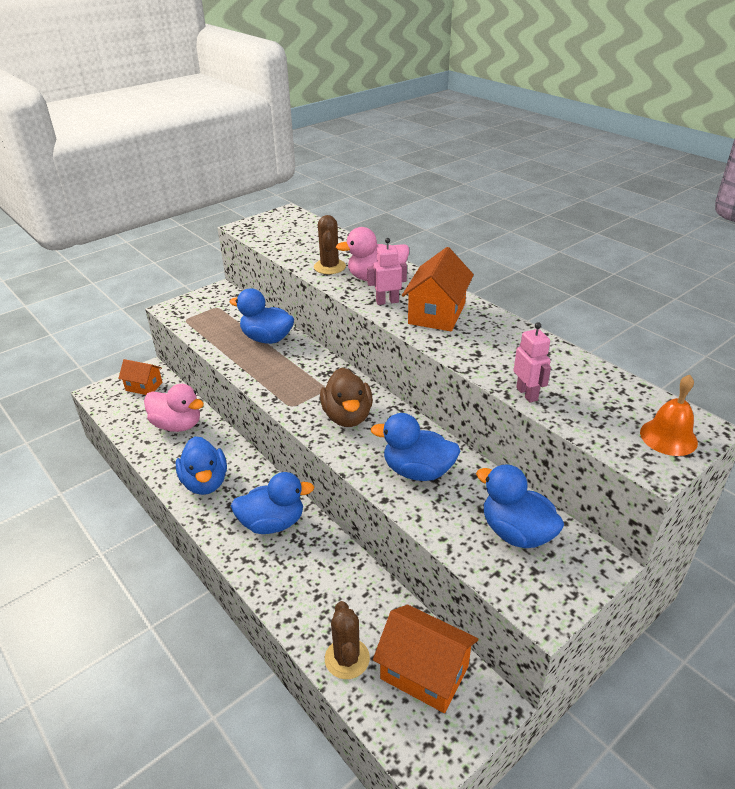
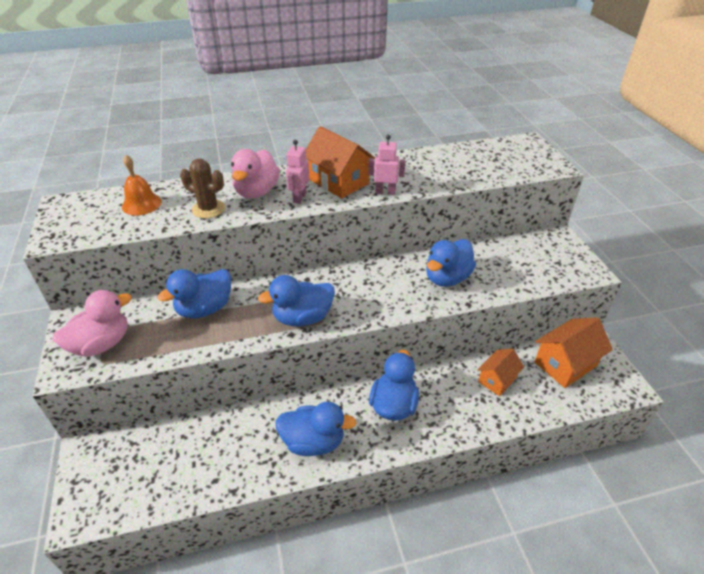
camera: 65 degrees left, 5 degrees up
orange house [118,359,162,395] -> orange house moved to [477,348,524,396]
pink duck [144,384,204,432] -> pink duck moved to [53,290,132,357]
brown duck [320,367,373,427] -> none
brown cactus [325,601,370,679] -> none
blue duck [476,464,564,548] -> blue duck moved to [258,275,335,326]
pink robot [514,322,551,403] -> pink robot moved to [368,135,405,195]
orange bell [640,375,698,456] -> orange bell moved to [122,155,162,215]

